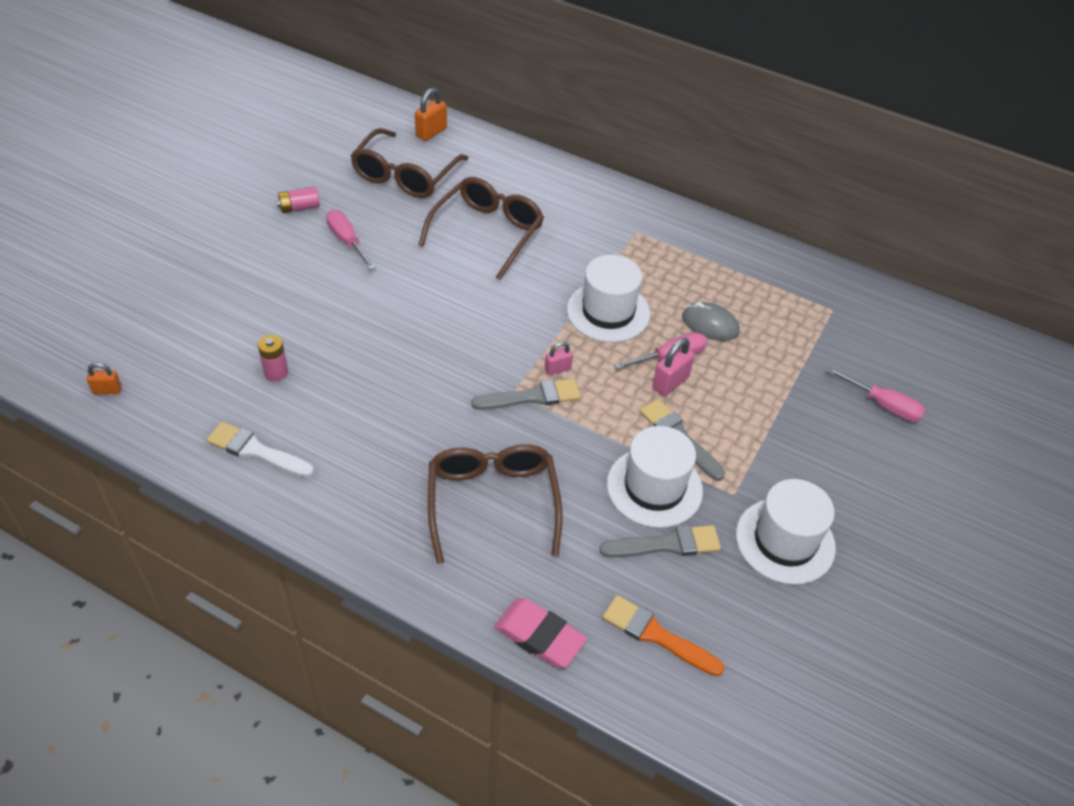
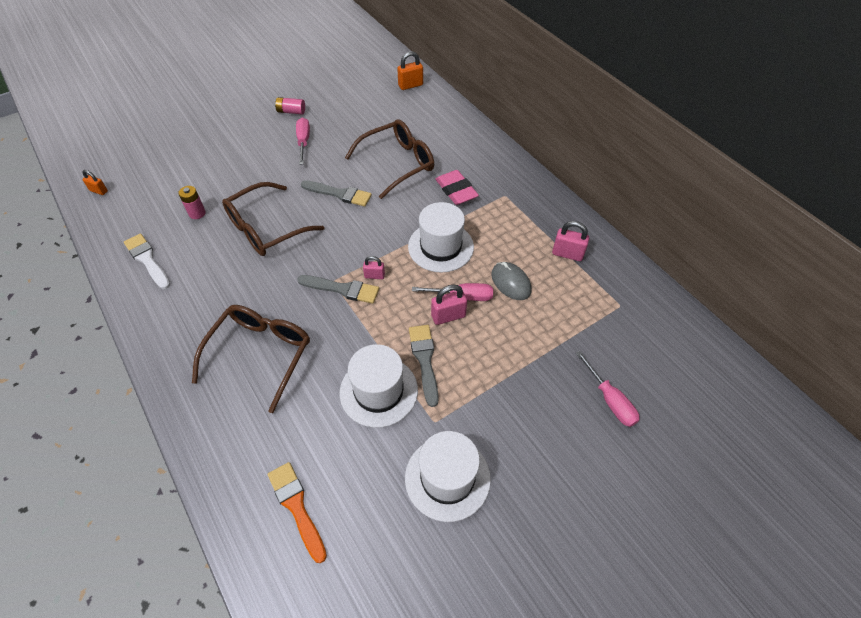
camera: 30 degrees right, 5 degrees up
brown glasses [351,128,469,198] -> brown glasses moved to [222,182,324,256]
pink eraser [494,598,587,668] -> pink eraser moved to [435,170,479,205]
grey brush [599,525,721,557] -> grey brush moved to [301,180,372,207]
none -> pink padlock [552,221,589,261]

